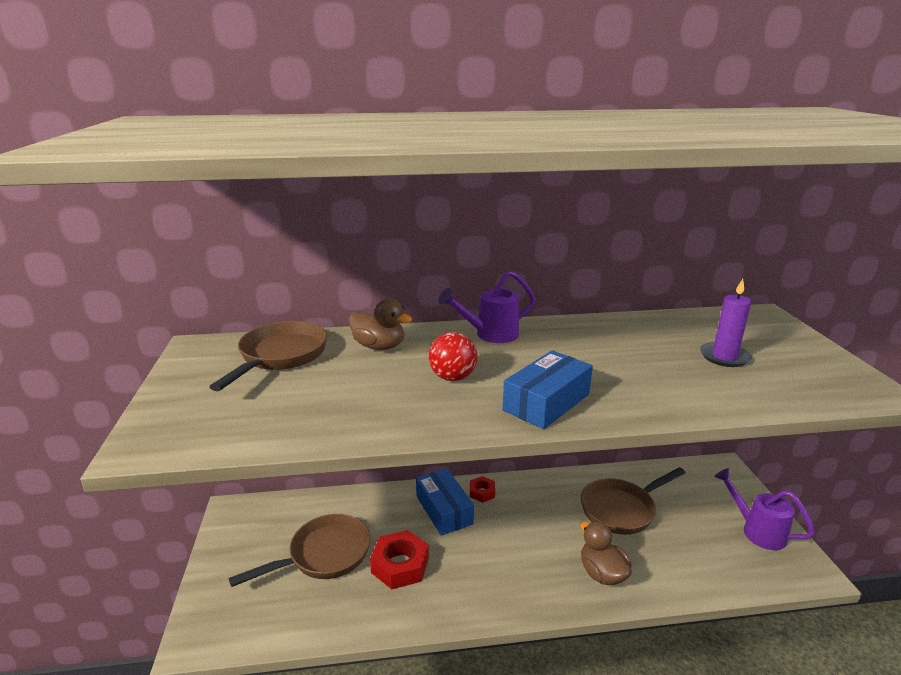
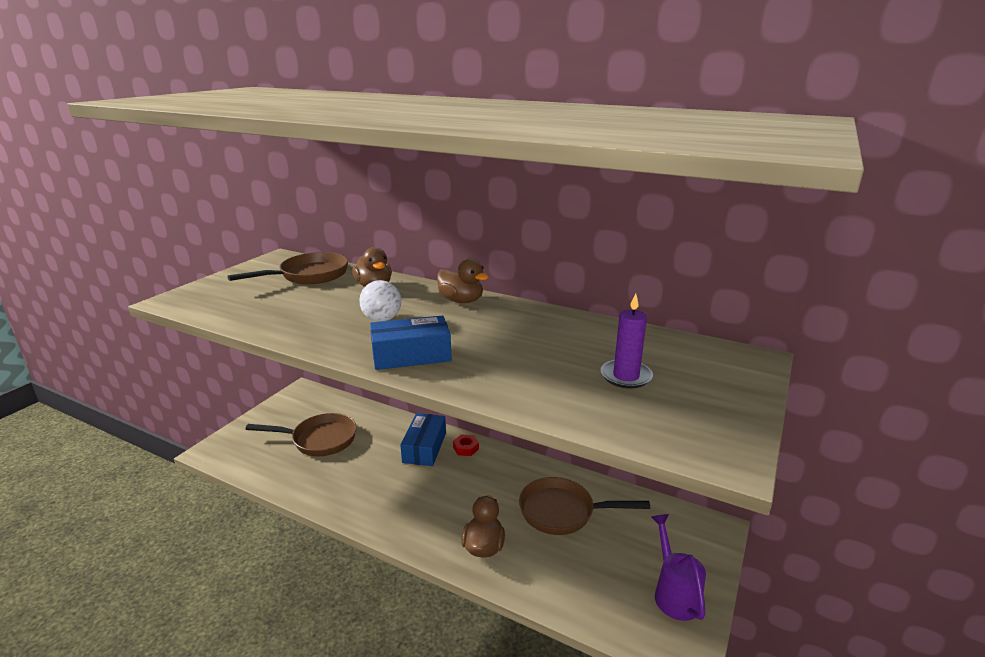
camera: 35 degrees right, 0 degrees up
red nut [370,530,429,589] -> none
red ball [429,332,477,381] -> white ball [359,280,401,322]
purple watering can [438,271,536,343] -> brown duck [437,258,489,303]

